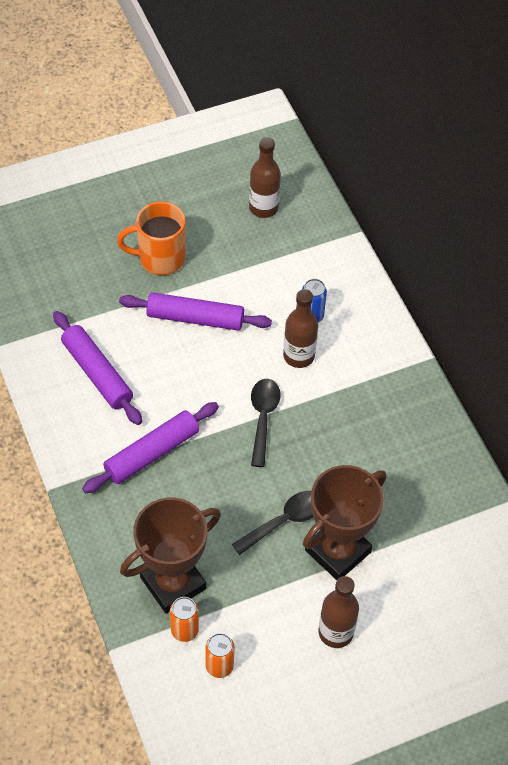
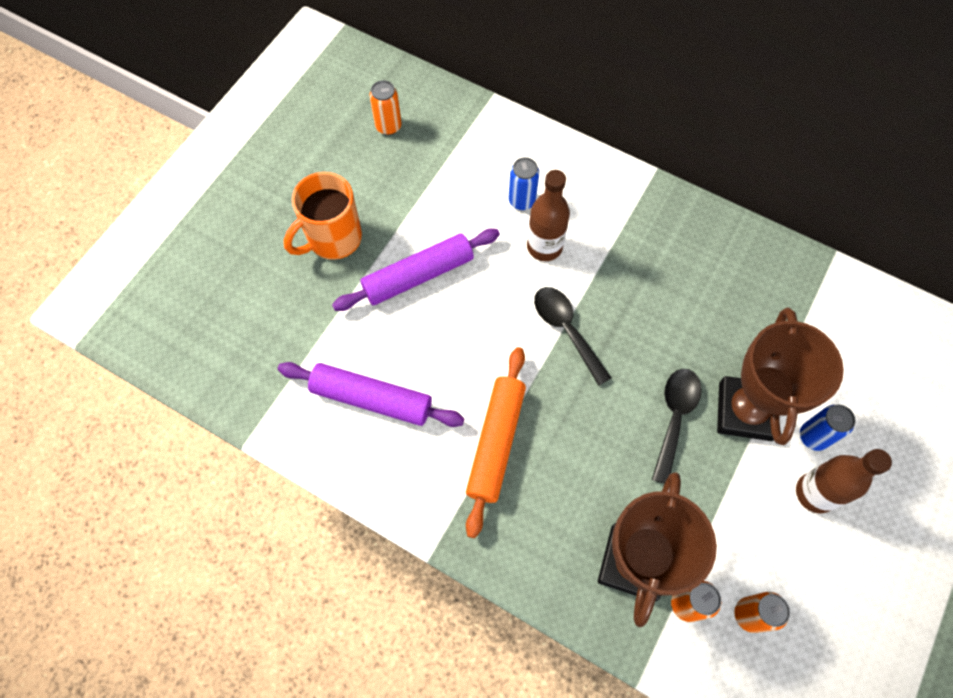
camera: 35 degrees left, 10 degrees up
purple rolling pin [82,402,219,493] -> orange rolling pin [466,347,526,538]
brown bottle [249,137,281,218] -> orange can [370,80,401,135]
none -> blue can [800,405,856,451]

